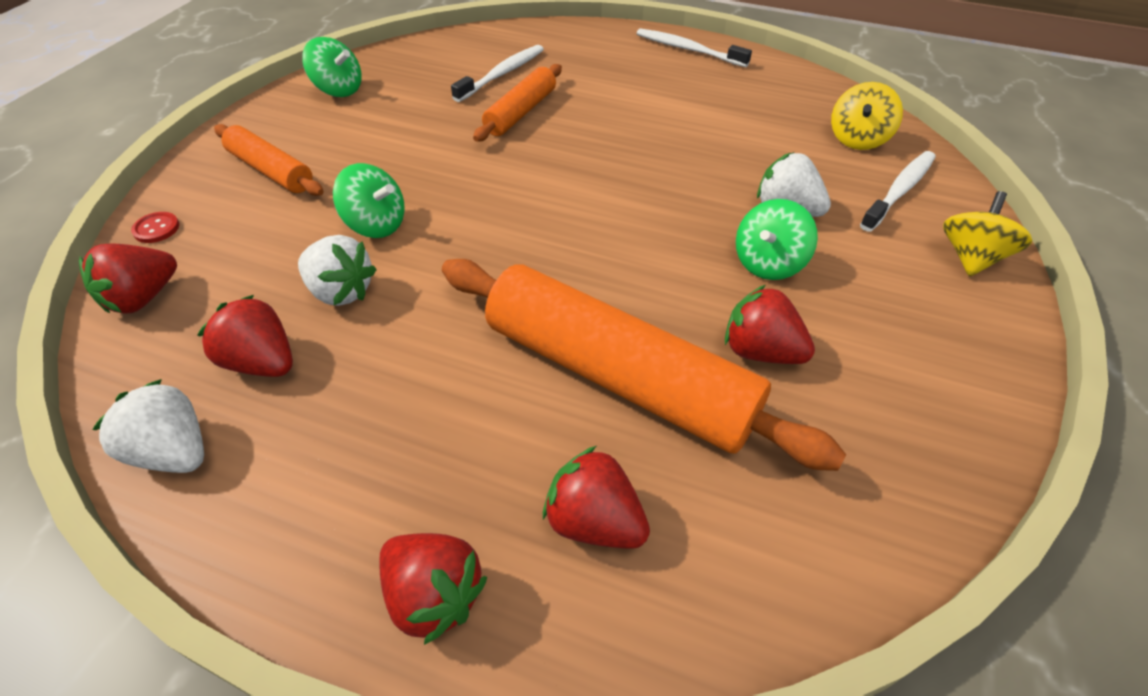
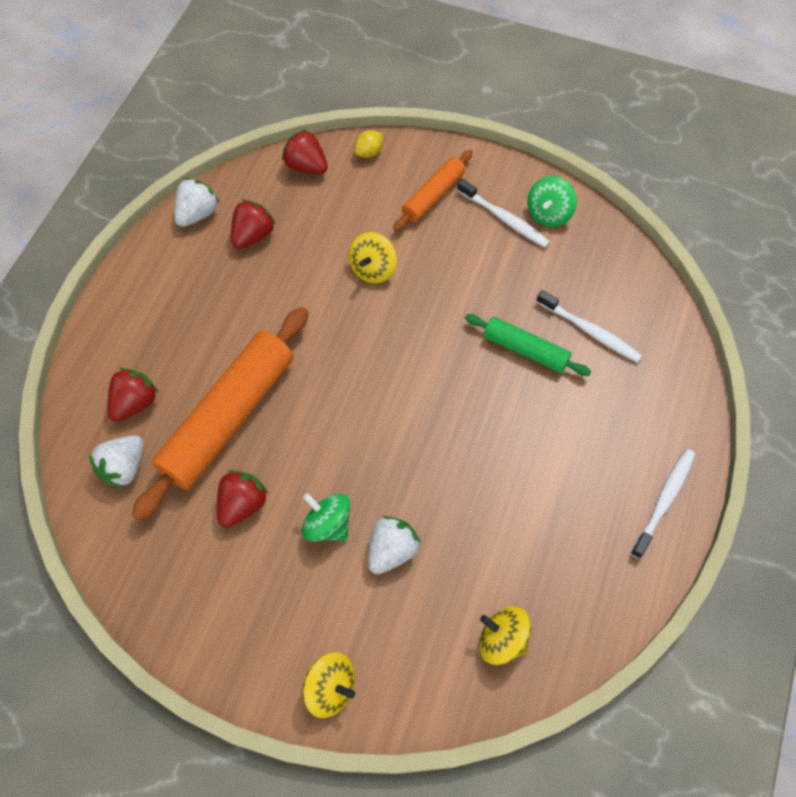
camera: 90 degrees right, 15 degrees up
red button [131,212,179,243] -> yellow lemon [355,130,383,158]
white strawberry [298,235,377,306] -> white strawberry moved to [89,435,144,488]
green spinning top [333,163,404,238] -> yellow spinning top [349,232,397,284]
red strawberry [379,533,487,645] -> none
orange rolling pin [473,64,562,142] -> green rolling pin [465,314,591,376]
white toothbrush [860,151,936,232] -> white toothbrush moved to [457,179,550,248]

